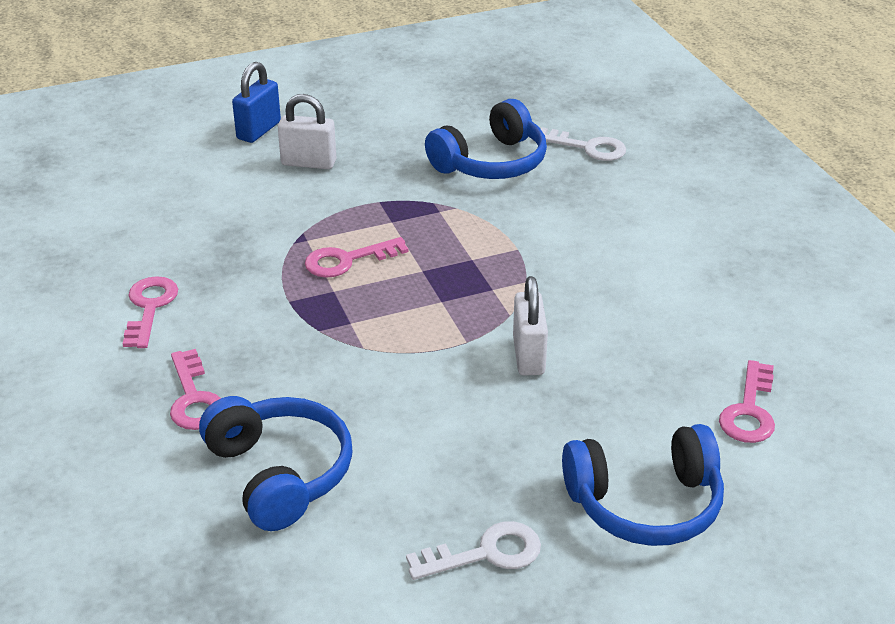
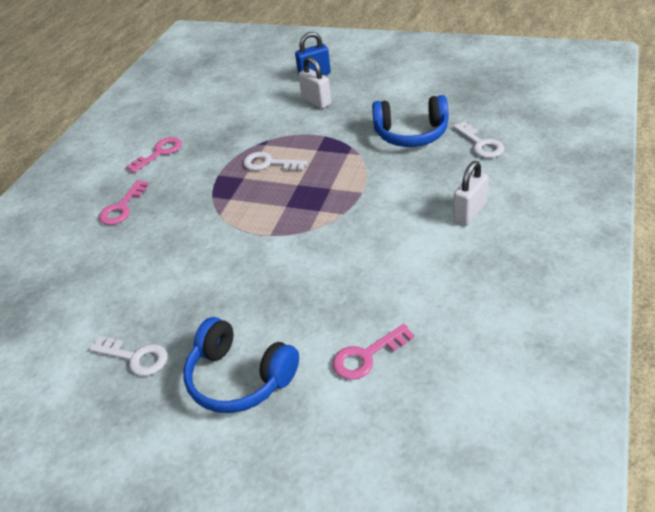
camera: 45 degrees right, 5 degrees up
blue headphones [199,396,353,531] -> none
pink key [305,237,409,278] -> white key [243,152,308,171]
white padlock [513,276,548,375] -> white padlock moved to [453,161,489,225]

